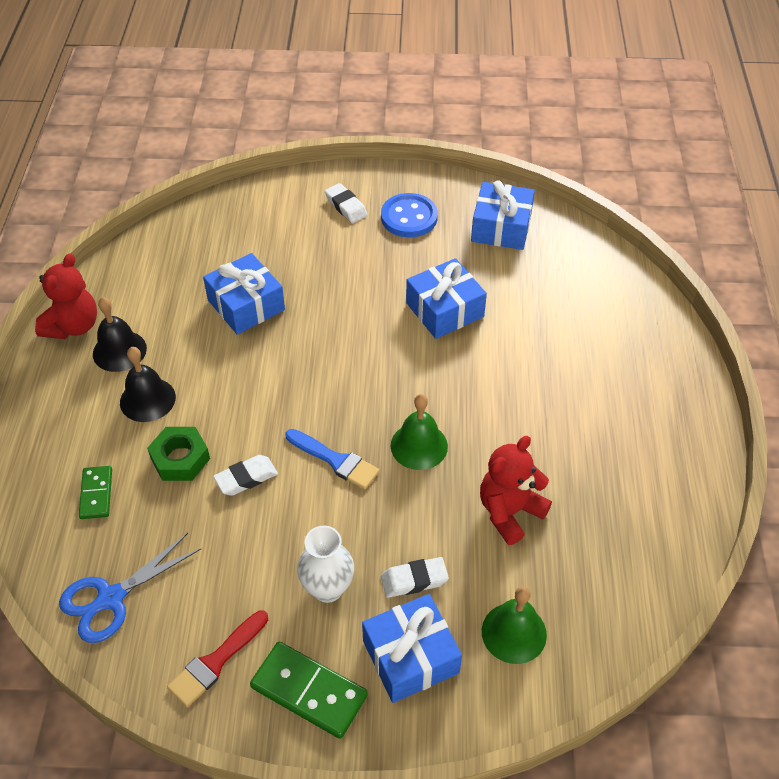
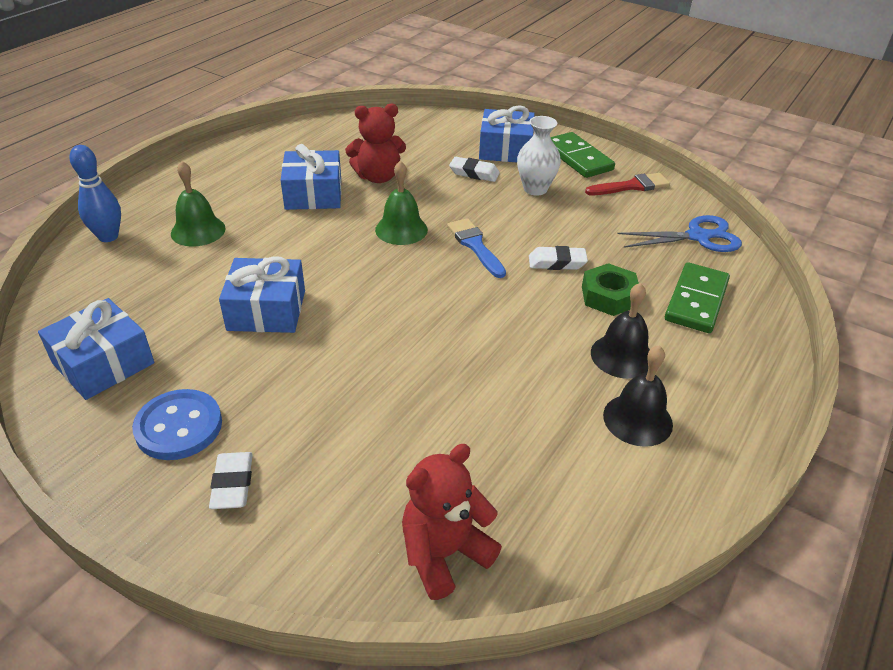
camera: 150 degrees left, 10 degrees down
red teddy bear [35,253,97,339] -> red teddy bear moved to [402,444,502,600]
green domino [79,466,112,519] -> green domino [665,262,730,333], size x1.64
blue gift [203,253,285,335] -> blue gift moved to [281,144,342,210]
green bell [482,586,547,664] -> green bell moved to [171,161,226,247]
none -> blue bowling pin [69,145,121,242]

